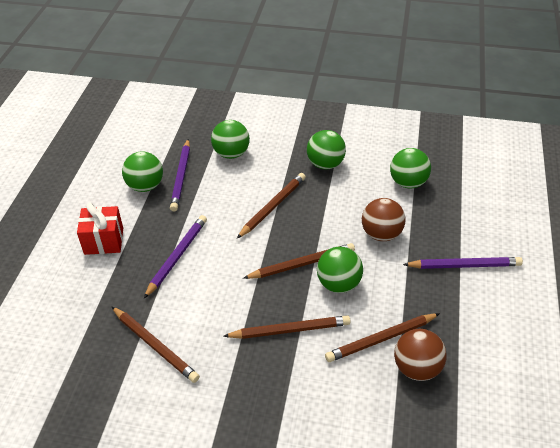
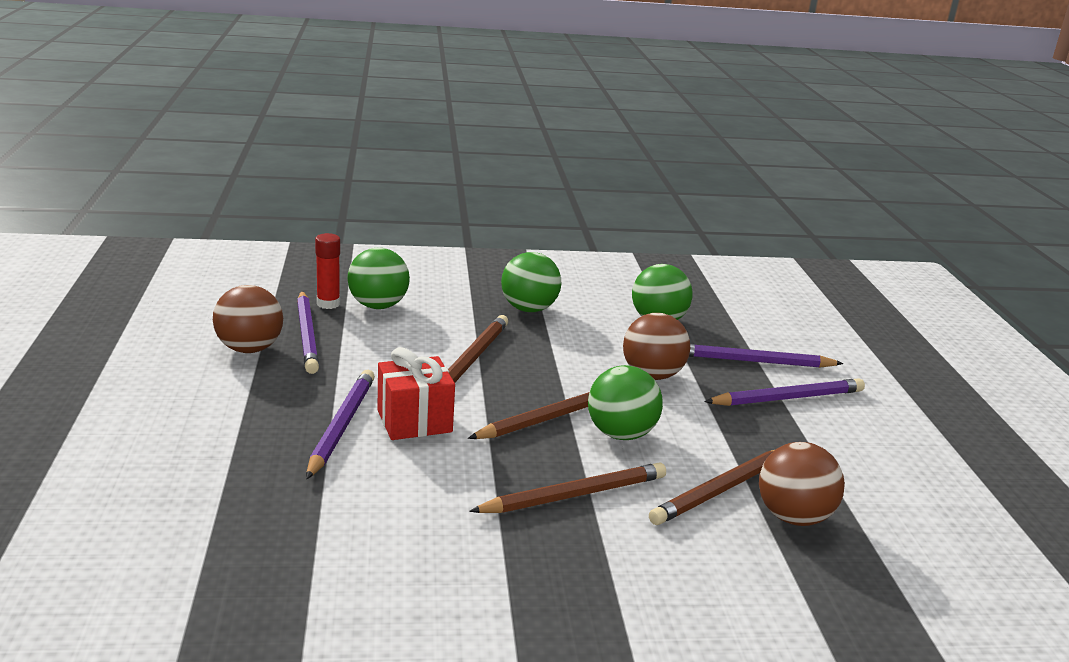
camera: 20 degrees left, 20 degrees down
red gift [77,202,123,255] -> red gift moved to [377,347,455,440]
brown pencil [111,306,200,383] -> none
green ball [122,151,163,192] -> brown ball [213,285,283,353]
none -> red glue stick [315,233,340,309]
none -> purple pencil [689,344,844,368]

